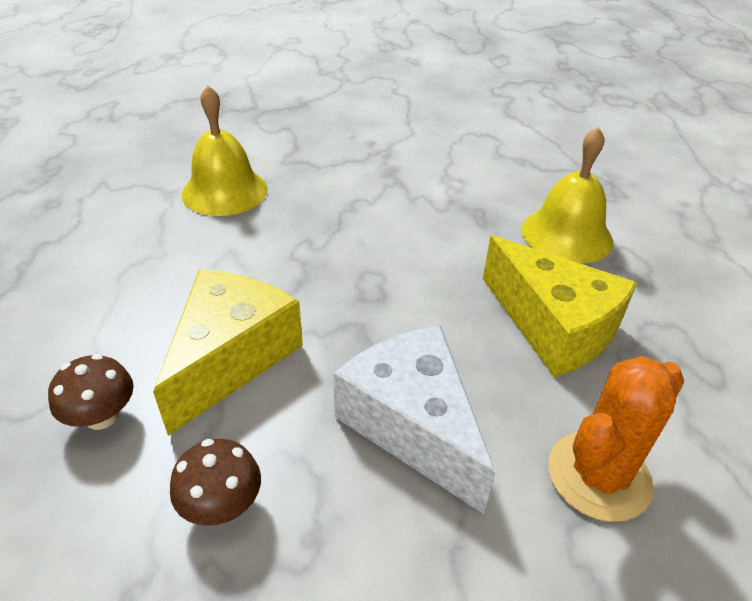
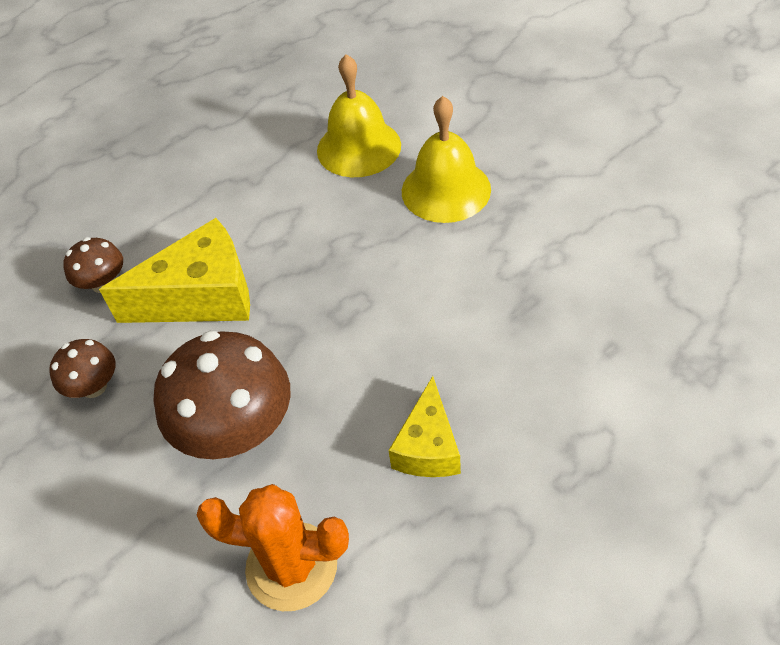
camera: 55 degrees right, 10 degrees up
white cheese [333,325,496,514] -> brown mushroom [154,331,291,459]
yellow cheese [483,236,637,378] -> yellow cheese [388,376,461,477], size x0.61
yellow bell [521,127,613,264] -> yellow bell moved to [402,96,491,223]

